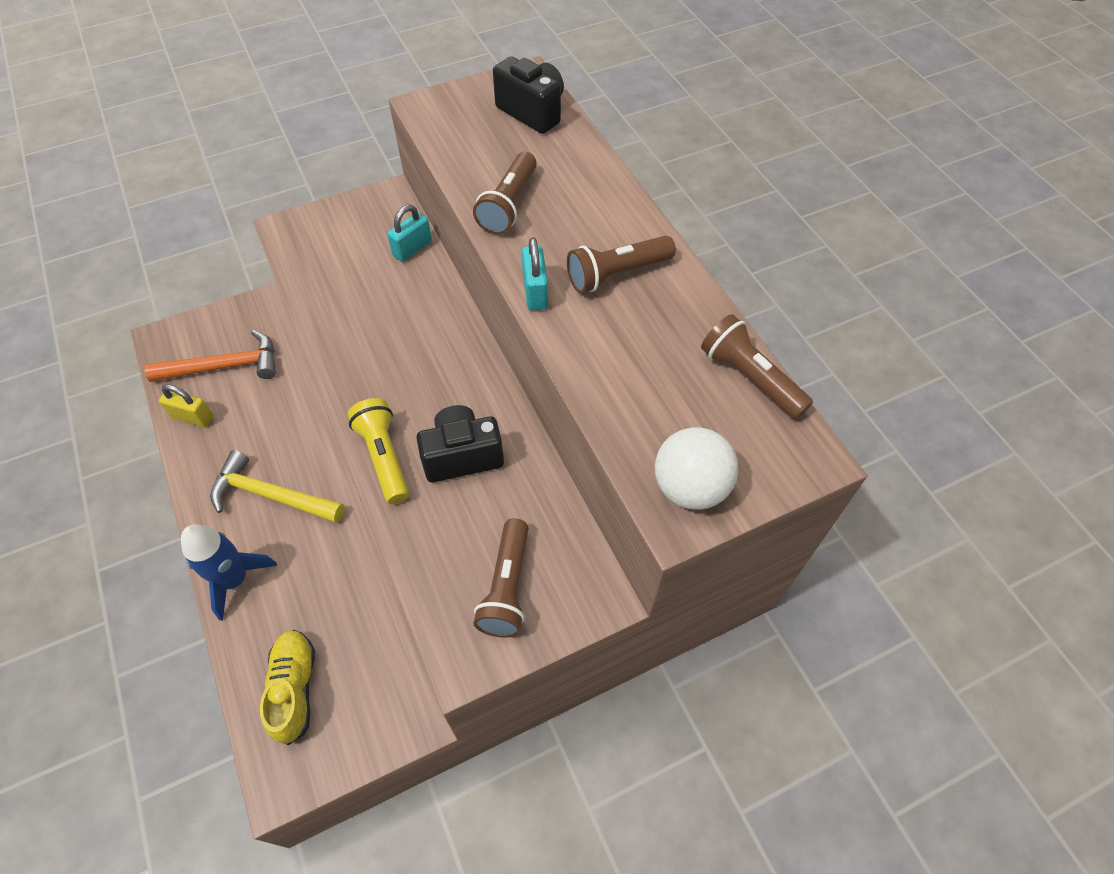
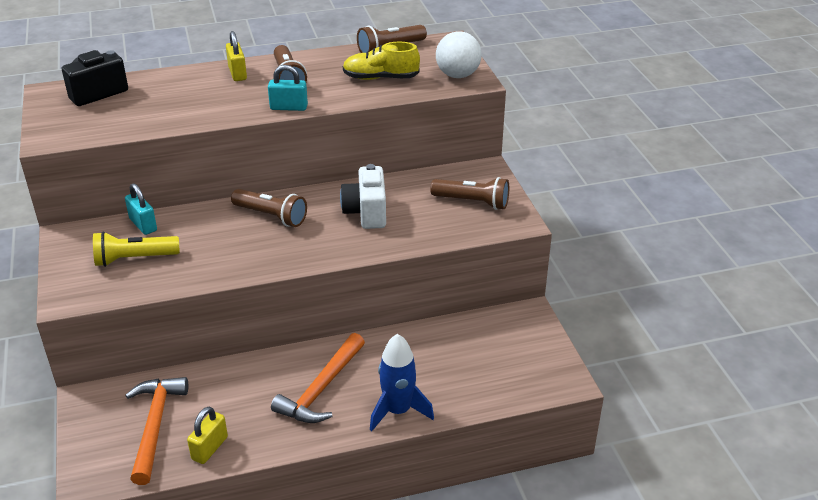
camera: 80 degrees left, 20 degrees down
yellow hammer [210,450,344,523] -> orange hammer [271,333,365,423]
yellow shoe [260,630,315,745] -> yellow shoe moved to [343,42,420,80]
yellow flashlight [347,398,409,504] -> yellow flashlight moved to [93,231,180,267]
black camera [416,405,504,482] -> white camera [340,164,386,229]
brown flashlight [473,152,537,234] -> brown flashlight moved to [231,189,307,227]
none -> yellow padlock [226,31,247,81]

